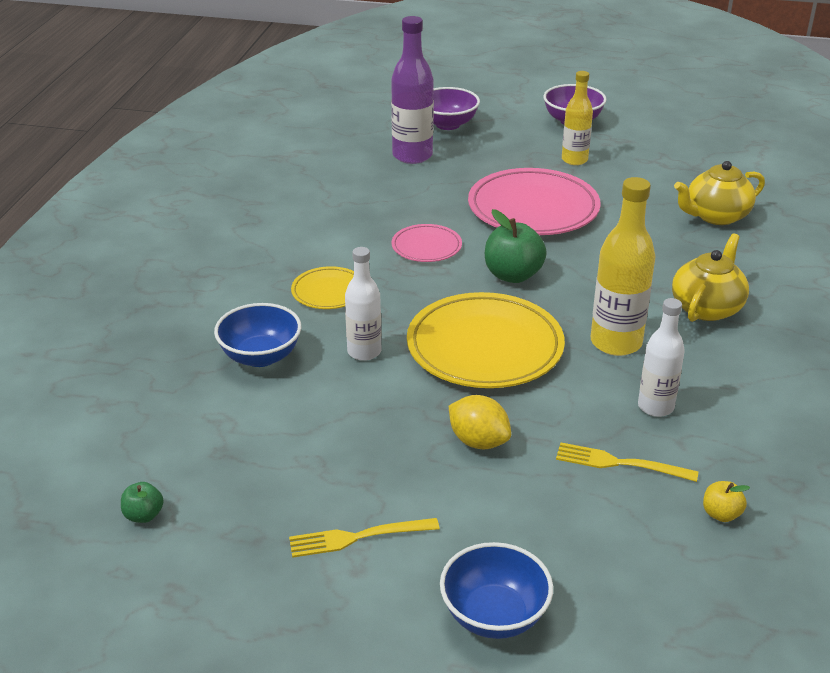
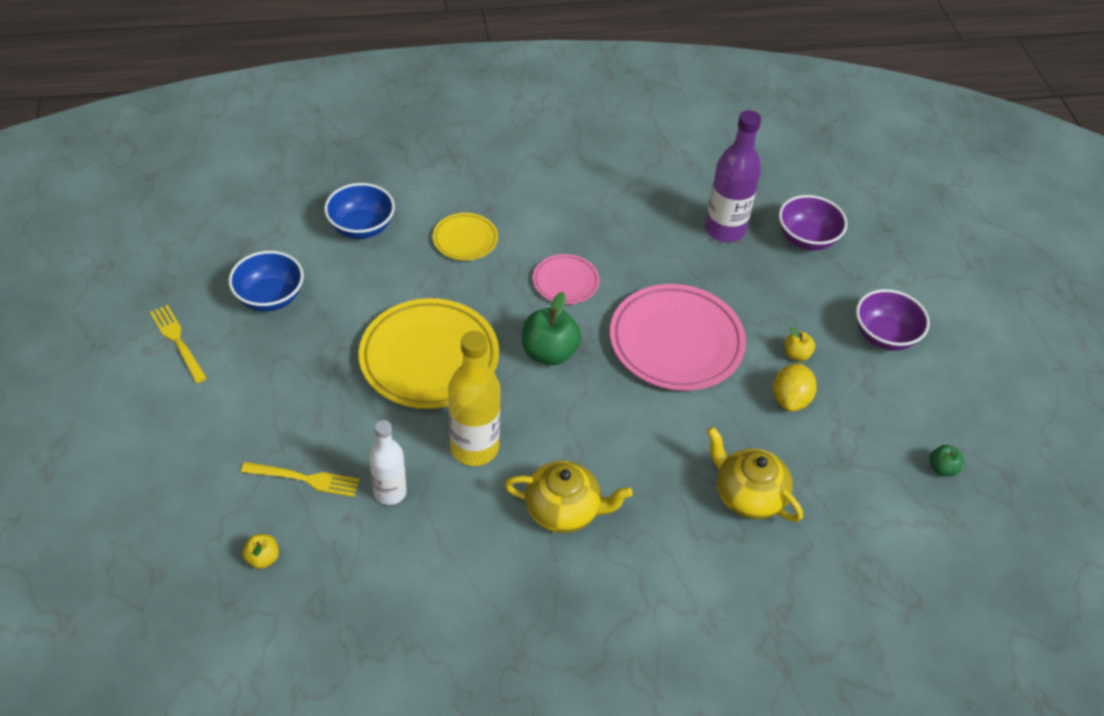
camera: 65 degrees right, 15 degrees up
green apple [121,482,164,523] -> green apple moved to [930,445,964,476]
white bottle [345,247,381,361] -> none
blue bowl [440,542,553,639] -> blue bowl moved to [229,251,304,312]
yellow lemon [449,395,511,449] -> yellow lemon moved to [773,363,817,411]
yellow fork [556,443,698,482] -> yellow fork turned 105 degrees clockwise [241,462,360,497]
yellow bottle [562,71,593,165] -> yellow apple [784,327,815,361]

